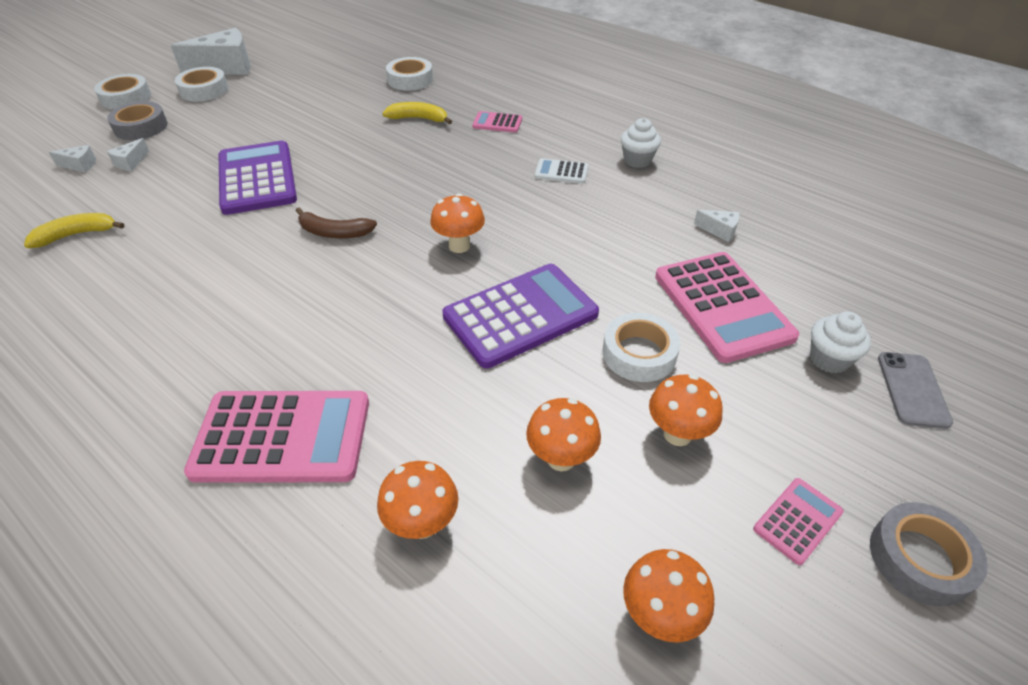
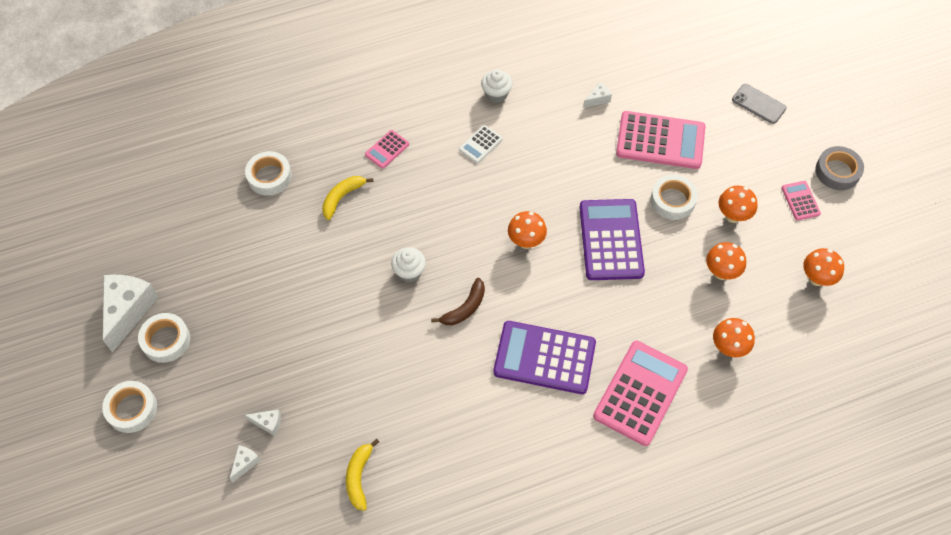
camera: 60 degrees left, 15 degrees up
grey tape [107,101,168,140] -> none
white cheese [107,138,149,171] -> white cheese turned 45 degrees counterclockwise [245,410,281,436]
purple calculator [219,141,297,215] -> purple calculator moved to [493,321,596,394]
white cupcake [810,312,871,373] -> white cupcake moved to [391,247,426,282]

